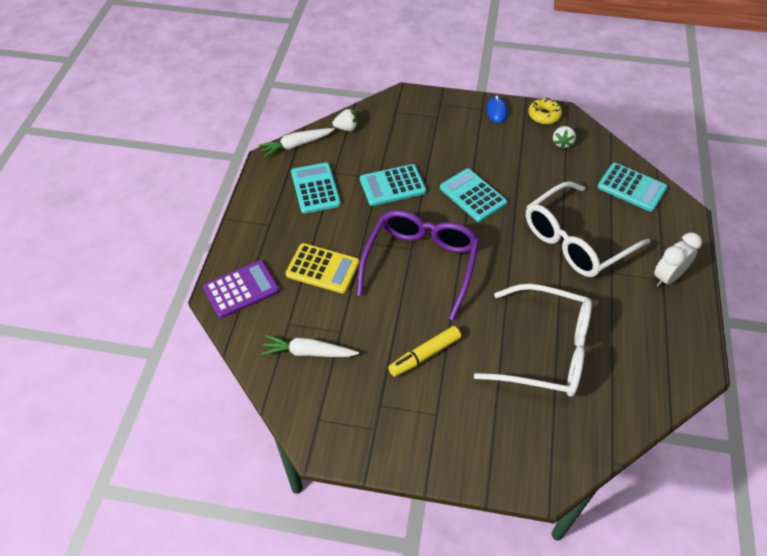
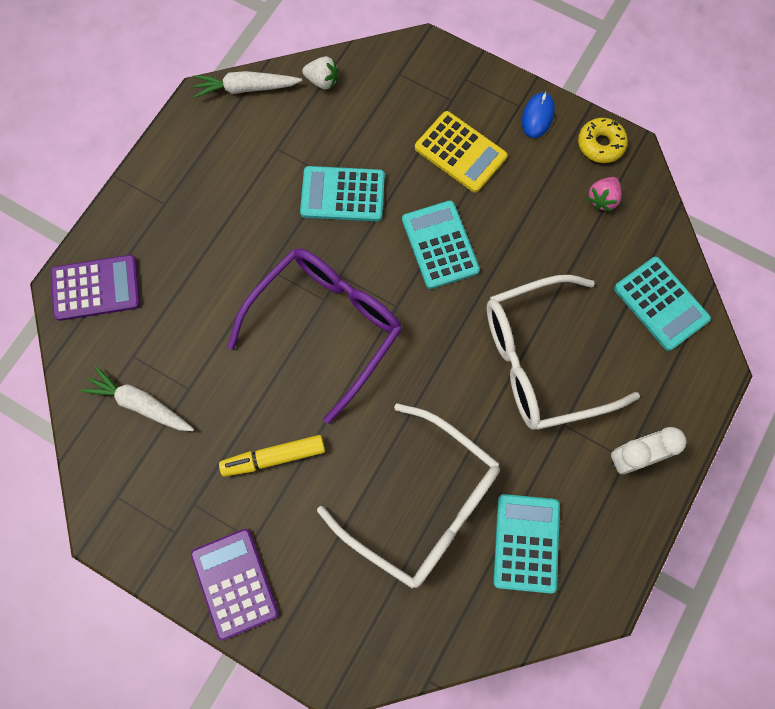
camera: 20 degrees right, 20 degrees up
yellow calculator [285,243,359,294] -> yellow calculator moved to [415,111,507,193]
turquoise calculator [291,163,341,214] -> turquoise calculator moved to [493,494,560,593]
white strawberry [553,126,576,149] -> pink strawberry [587,177,622,212]
none -> purple calculator [191,529,279,640]

